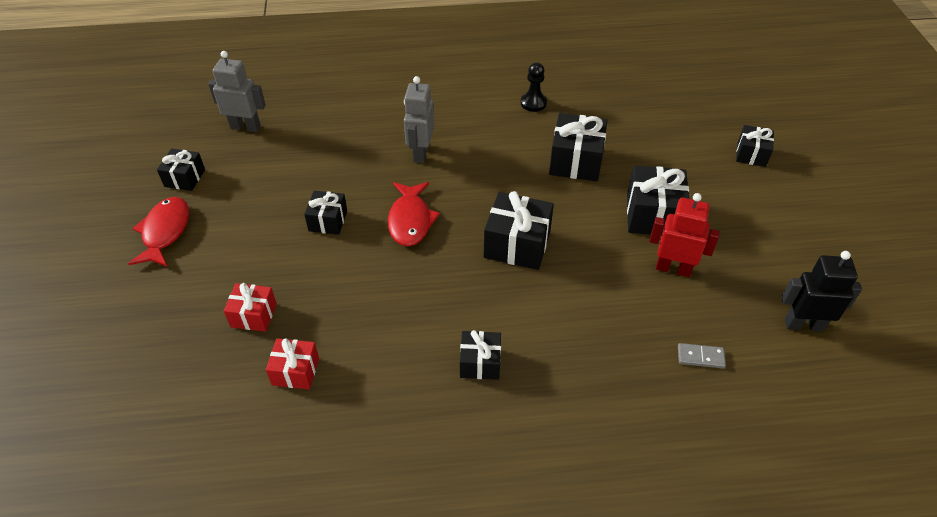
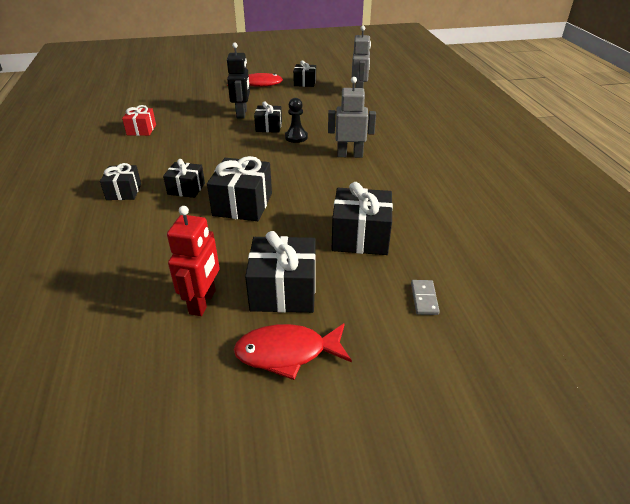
camera: 85 degrees right, 10 degrees down
red gift [224,283,277,332] -> none
red fish [388,182,440,246] -> red fish moved to [234,323,352,380]
black pawn [521,62,547,112] -> black pawn moved to [285,98,308,143]
grey domino [678,343,726,368] -> grey domino moved to [411,280,440,315]
black gift [736,125,774,167] -> black gift moved to [163,159,205,198]
black robot [781,251,862,331] -> black robot moved to [227,43,250,118]

